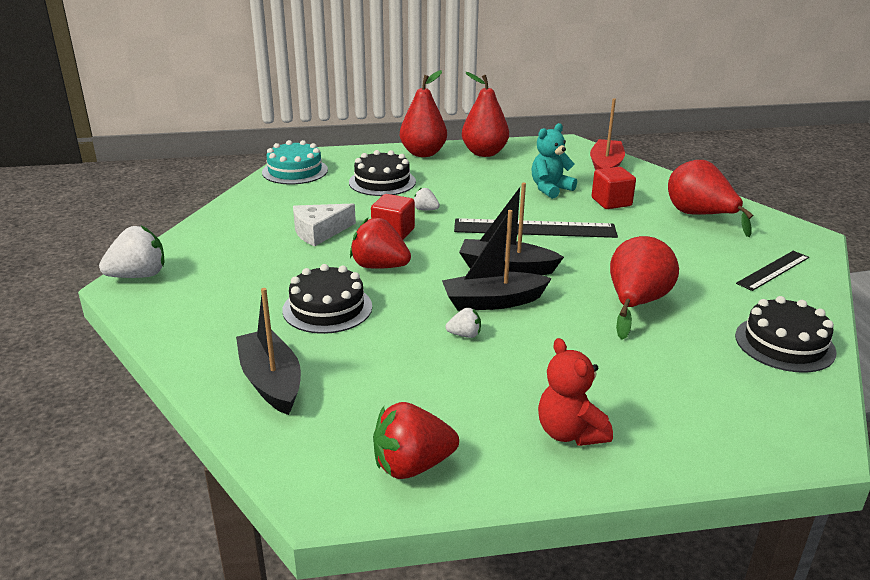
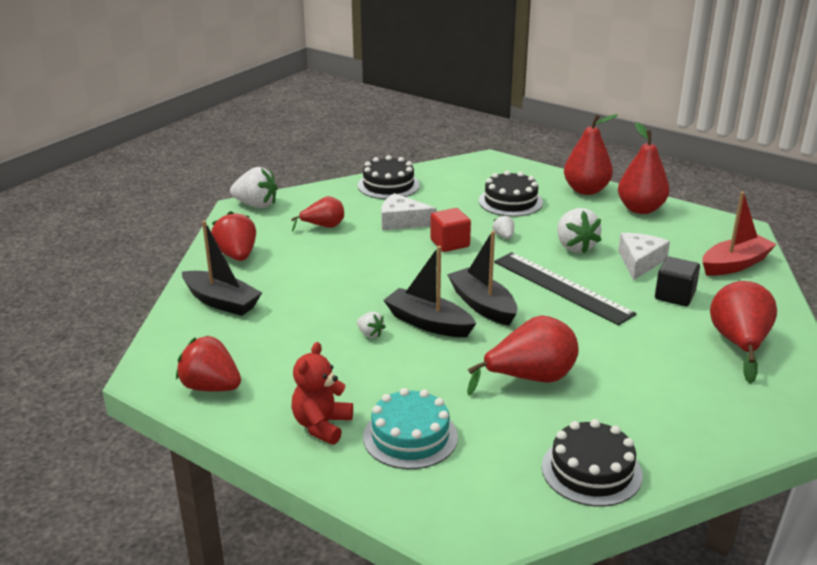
camera: 45 degrees right, 0 degrees up
black boat [236,288,301,415] -> black boat turned 105 degrees clockwise [182,221,262,316]
turquoise cake [262,140,328,184] -> turquoise cake moved to [363,388,458,469]
black cake [282,264,372,334] -> black cake moved to [358,155,420,199]
red strawberry [350,218,411,269] -> red strawberry moved to [211,211,256,261]
turquoise teddy bear [532,123,577,199] -> white cheese [618,233,670,280]
red cube [592,167,636,209] -> black cube [655,257,700,306]
black ruler [736,251,809,291] -> none
none -> red pear [291,196,344,232]
none -> white strawberry [557,208,602,254]

